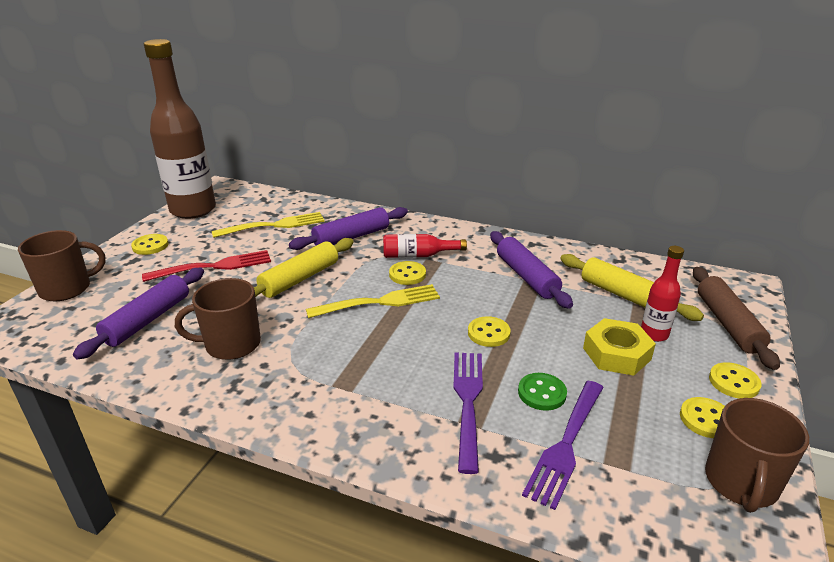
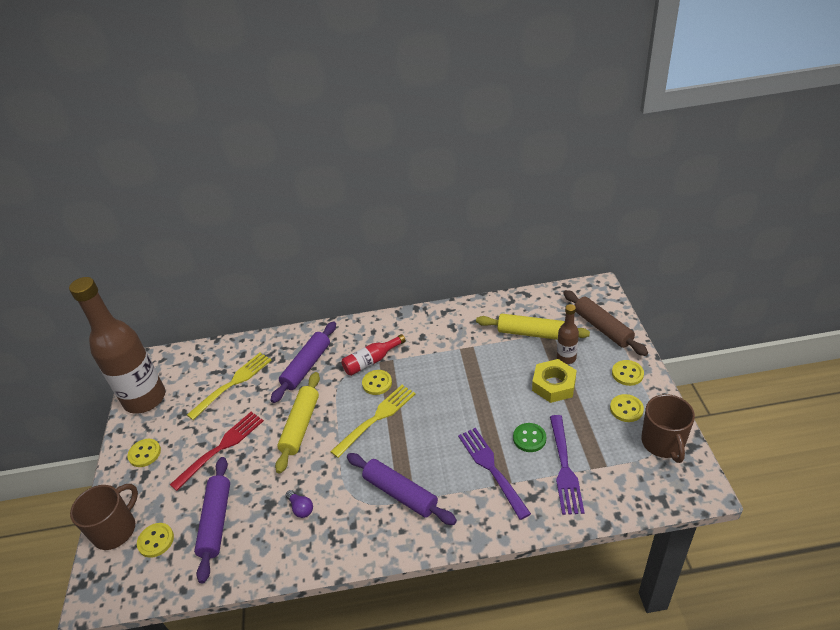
camera: 25 degrees left, 10 degrees up
brown mug [175,278,261,360] -> purple light bulb [286,490,313,518]
yellow button [468,316,511,347] -> yellow button moved to [137,523,174,558]
purple rolling pin [490,231,573,309] -> purple rolling pin moved to [347,453,457,525]
red bottle [641,246,684,342] -> brown bottle [557,304,579,364]

